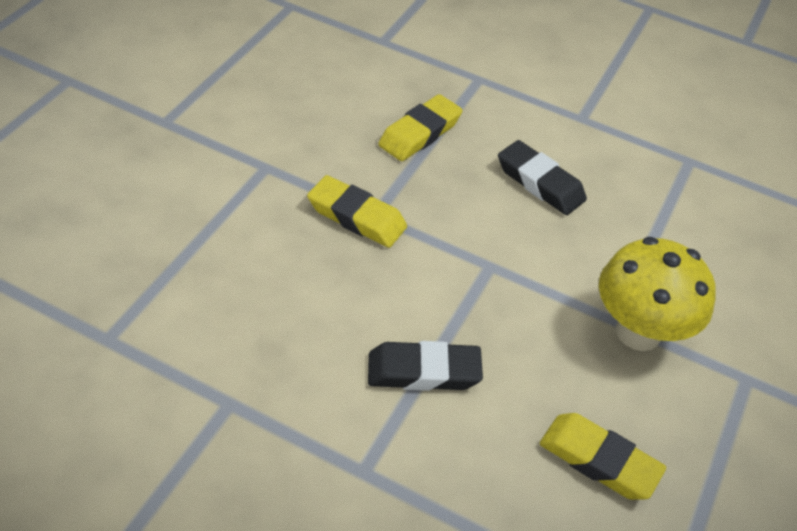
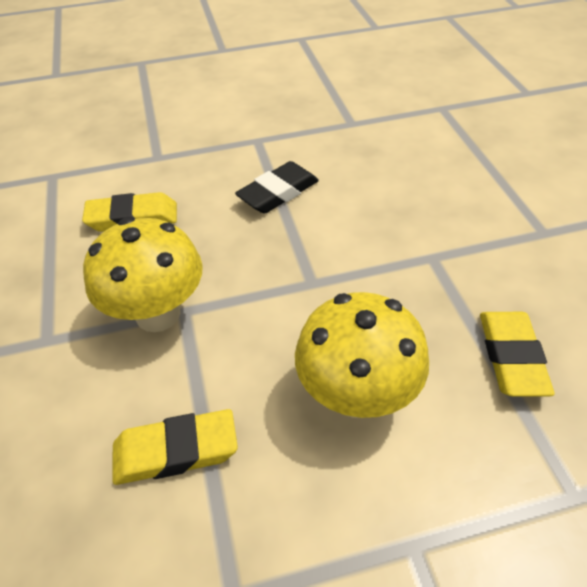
camera: 145 degrees right, 0 degrees up
yellow eraser [307,175,407,248] -> yellow eraser moved to [112,409,238,485]
black eraser [498,140,587,215] -> yellow mushroom [295,292,429,418]

